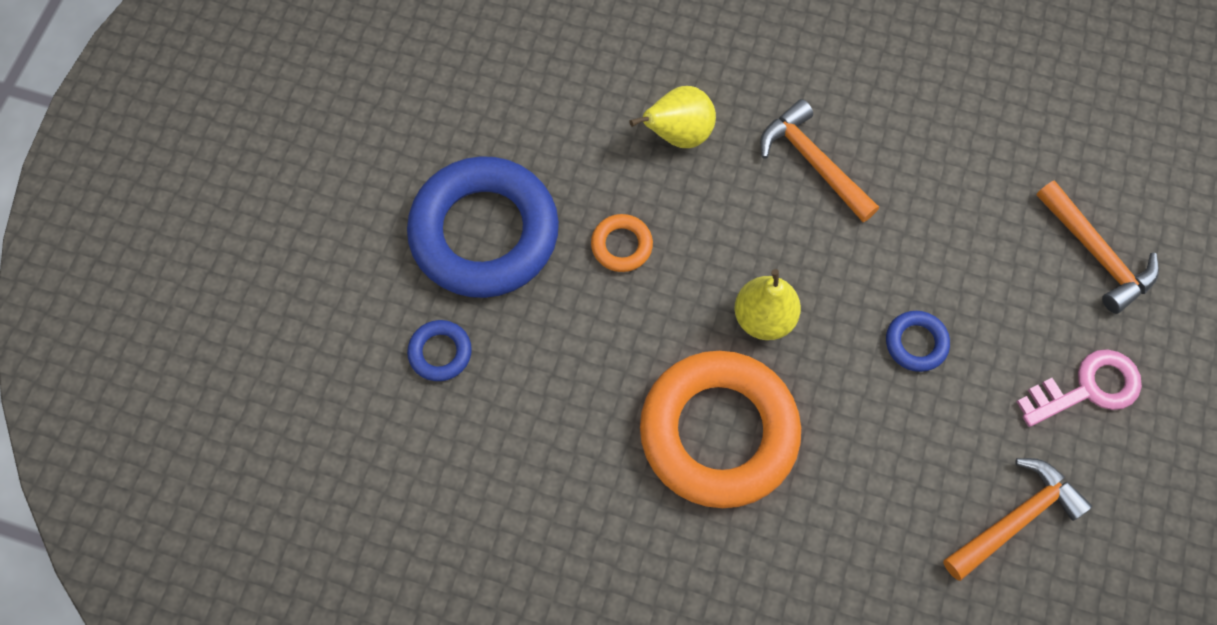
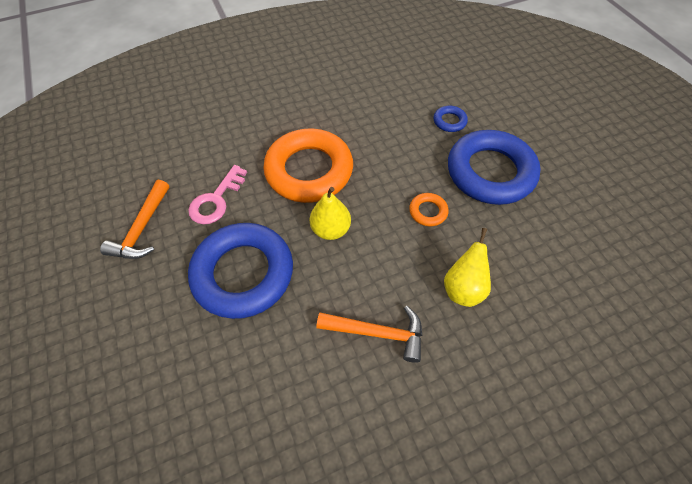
camera: 140 degrees right, 10 degrees down
blue ring [886,311,950,372] -> blue ring [188,223,293,319], size x2.43
pink key [1017,349,1142,427] -> pink key moved to [188,165,247,224]
orange hammer [1036,180,1159,314] -> none

